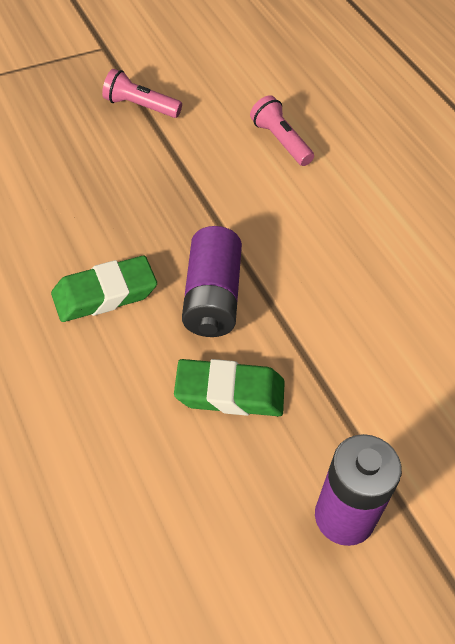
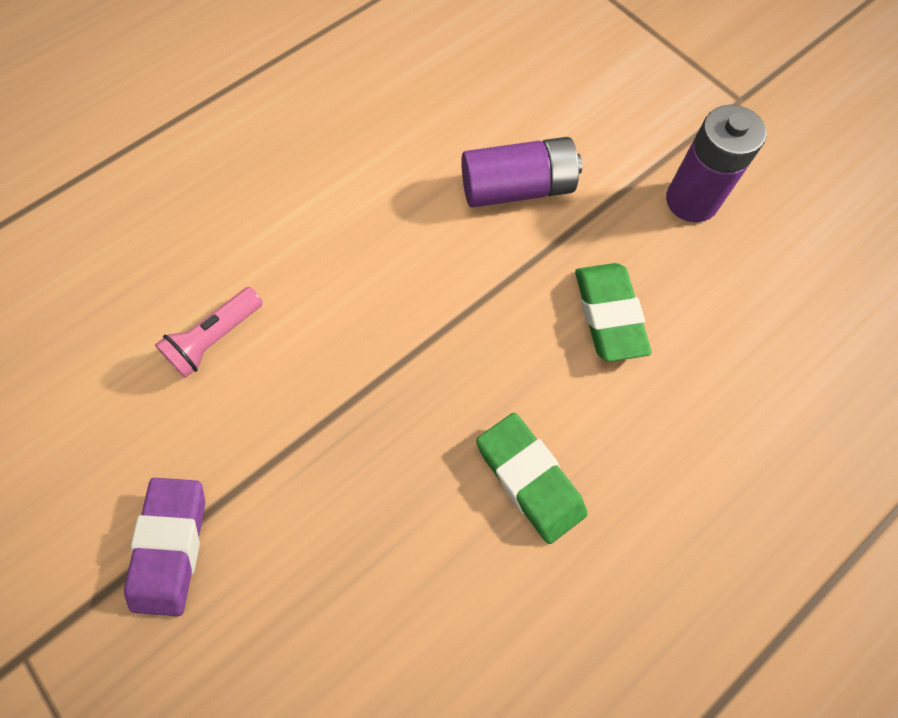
camera: 100 degrees left, 15 degrees up
pink flashlight [102,69,182,118] -> purple eraser [124,478,205,616]
purple battery [182,226,242,337] -> purple battery moved to [461,137,582,208]

